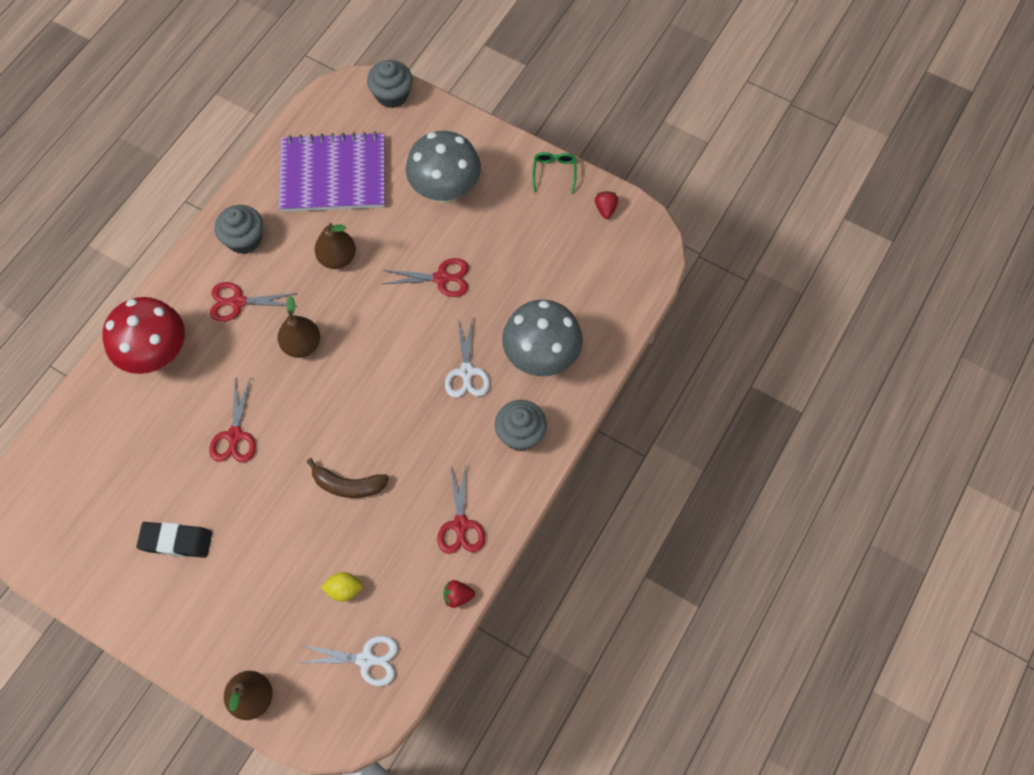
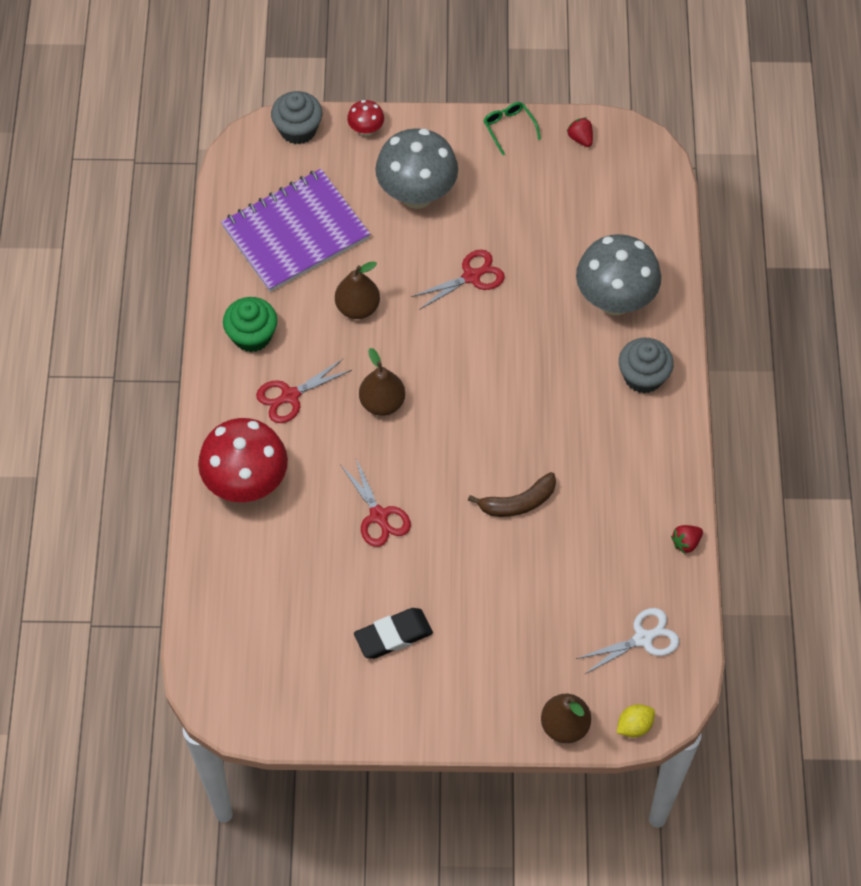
camera: 30 degrees left, 5 degrees down
grey cupcake [215,205,263,254] -> green cupcake [223,297,277,352]
yellow lemon [321,572,363,602] -> yellow lemon moved to [617,704,655,738]
red scissors [437,464,485,554] -> none
white scissors [445,316,490,398] -> none
none -> red mushroom [347,100,384,136]

